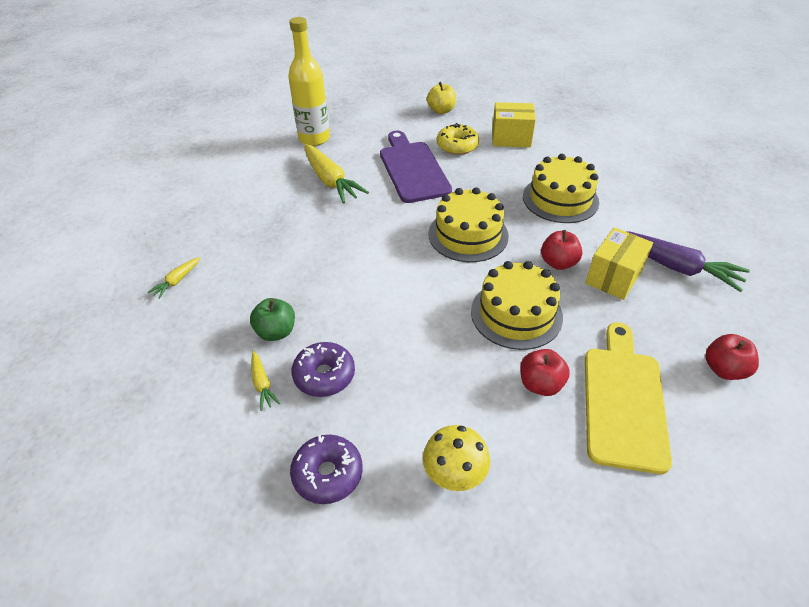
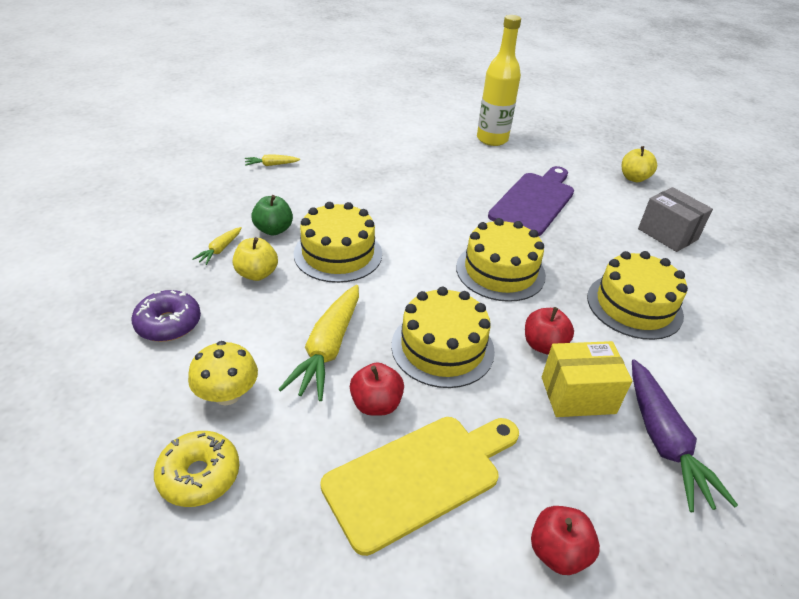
camera: 45 degrees right, 5 degrees down
purple donut [291,342,355,397] -> yellow apple [233,237,278,281]
yellow carrot [304,144,369,204] -> yellow carrot moved to [278,285,359,401]
yellow donut [437,123,479,155] -> yellow donut moved to [154,431,239,507]
yellow box [492,102,536,147] -> grey box [638,187,713,252]
none -> yellow cake [294,202,382,283]

